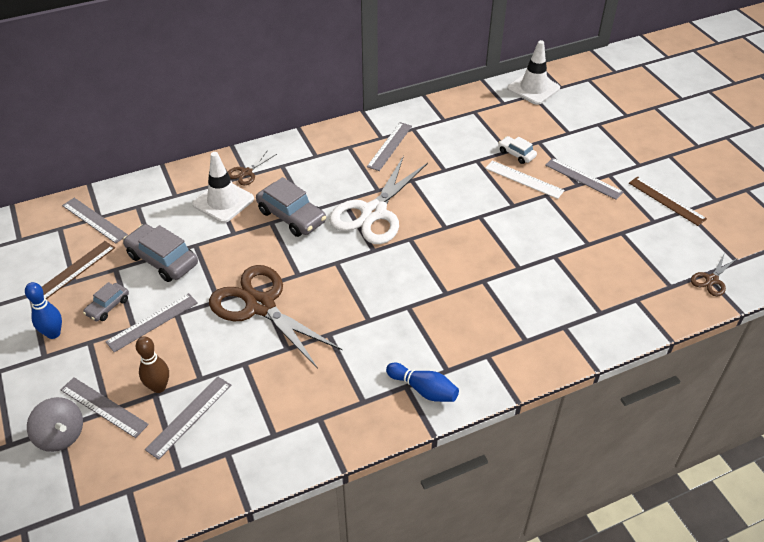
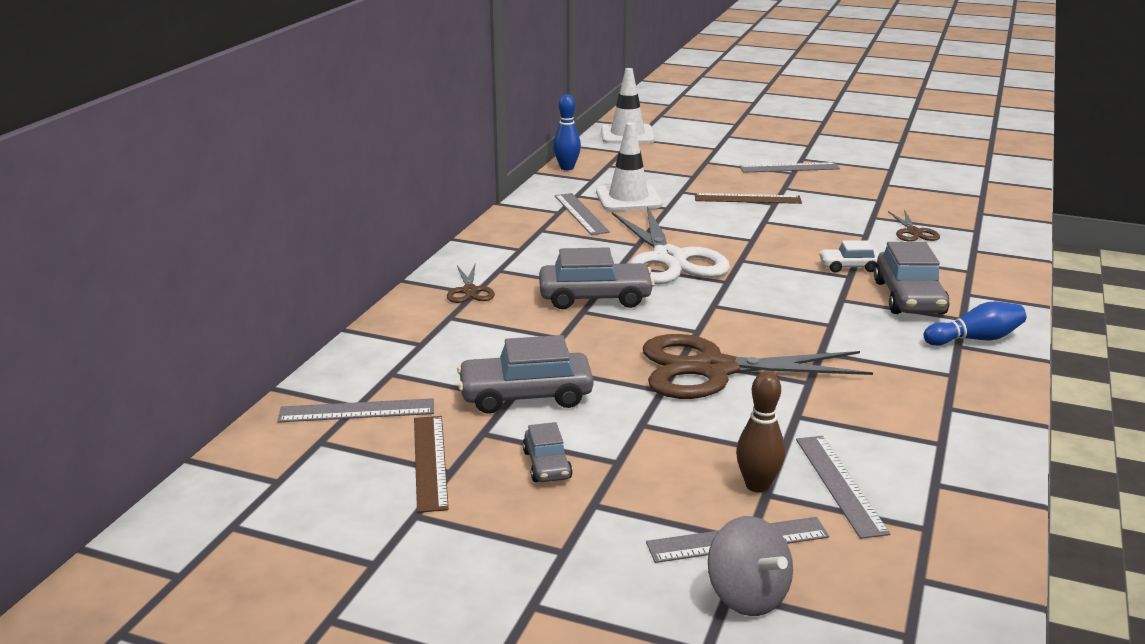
camera: 45 degrees left, 20 degrees down
blue bowling pin [25,282,62,339] -> blue bowling pin moved to [553,94,581,170]
grey spinning top [27,397,83,452] -> grey spinning top turned 60 degrees clockwise [708,516,793,616]
grey ruler [105,293,198,352] -> none
white traffic cone [192,152,254,223] -> white traffic cone moved to [596,122,663,211]
white ruler [485,160,564,199] -> none
white car [498,136,537,164] -> white car moved to [819,240,879,273]
brown ruler [629,176,707,226] -> brown ruler moved to [695,193,802,204]
brown scissors [691,253,738,296] -> brown scissors moved to [888,210,940,242]
none -> grey car [874,242,950,314]

